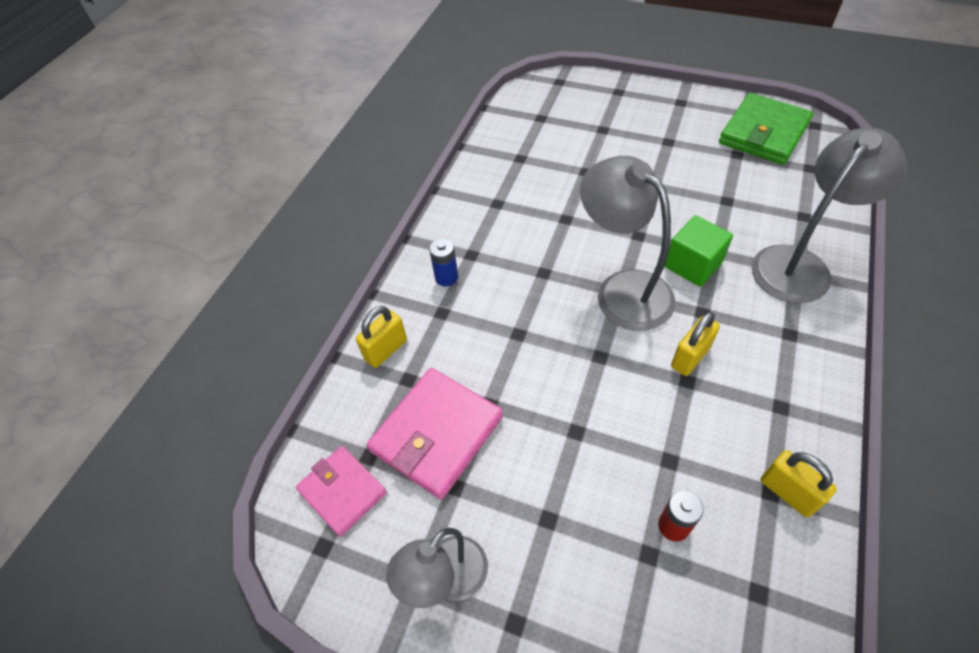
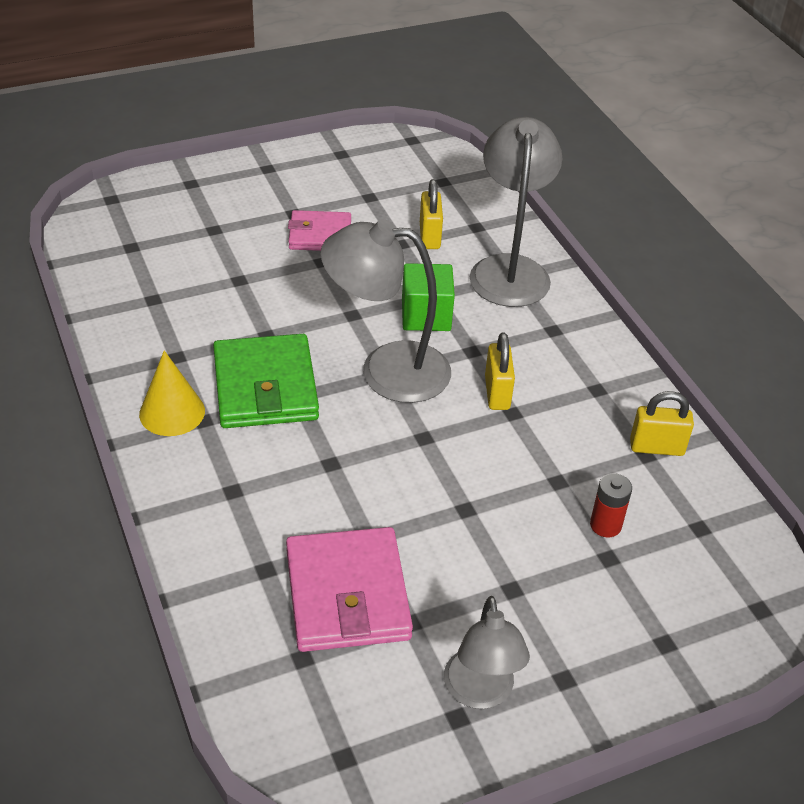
camera: 50 degrees left, 10 degrees down
pink wallet [296,446,387,537] -> pink wallet moved to [288,210,351,251]
yellow padlock [356,306,407,368] -> yellow padlock moved to [420,179,443,249]
blue battery [429,238,458,287] -> none
green wallet [719,93,813,165] -> green wallet moved to [213,334,319,428]
none -> yellow cone [139,350,205,436]

